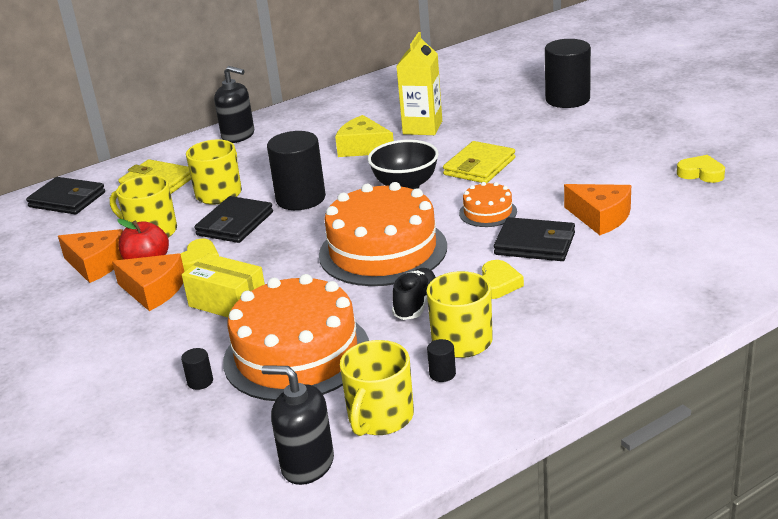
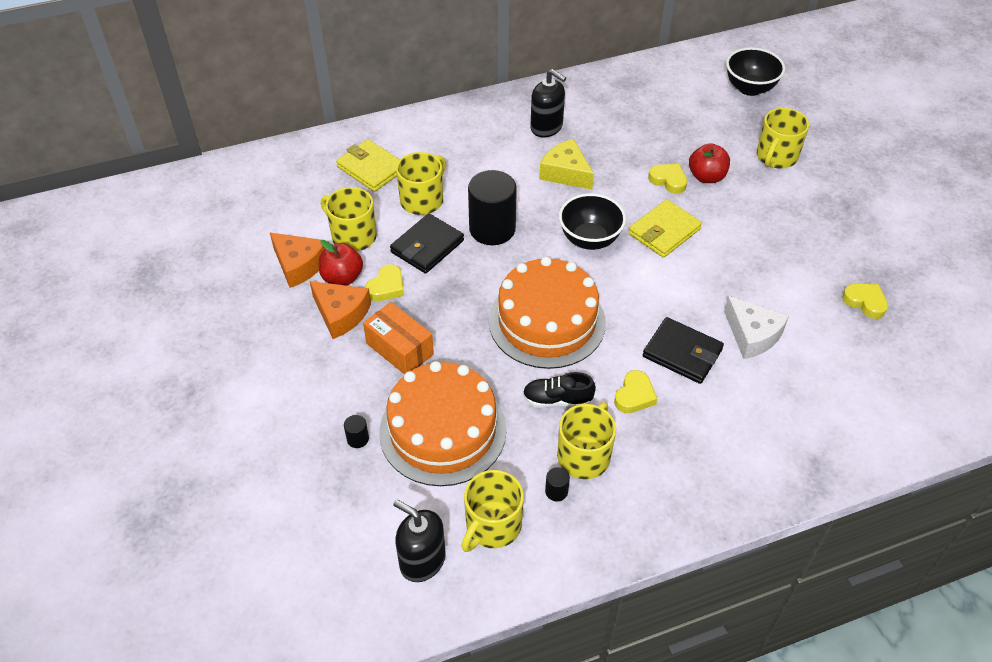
camera: 10 degrees right, 20 degrees up
black wallet [26,177,105,214] -> none
yellow box [182,254,265,317] -> orange box [363,302,434,375]
black soap dispenser [214,66,254,143] -> black soap dispenser moved to [530,69,566,137]
black shoe [392,268,436,320] -> black shoe turned 120 degrees counterclockwise [523,372,596,408]
yellow carton [396,32,442,135] -> none
orange cake [459,182,517,227] -> none
black cylinder [545,39,591,108] -> yellow mug [757,108,809,168]
orange cheese [564,184,631,235] -> white cheese [724,296,789,359]
none -> yellow heart [648,164,687,194]
none -> red apple [689,143,730,183]
none -> black bowl [726,47,785,96]

